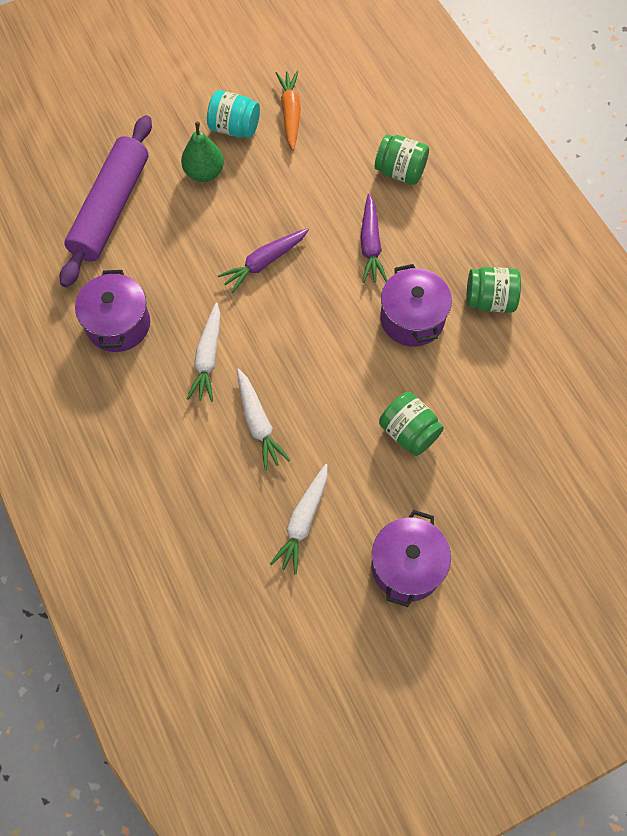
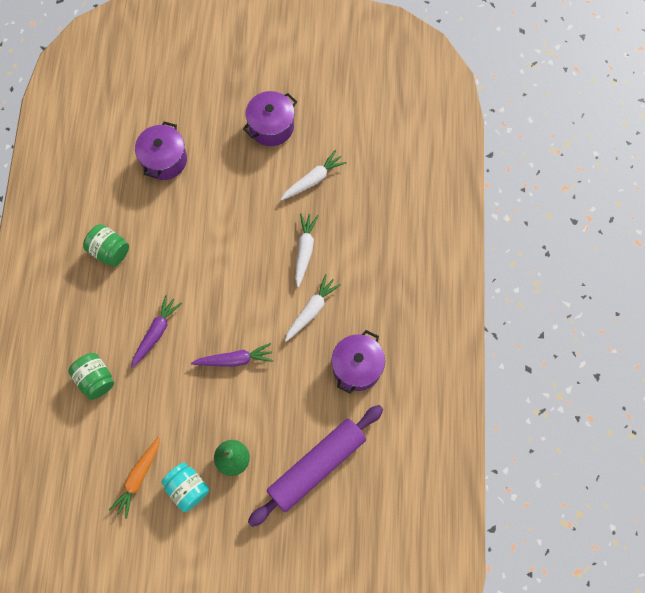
camera: 150 degrees left, 5 degrees up
green jar [379,392,444,456] -> none
purple pot [380,264,452,347] -> purple pot moved to [135,121,187,180]

